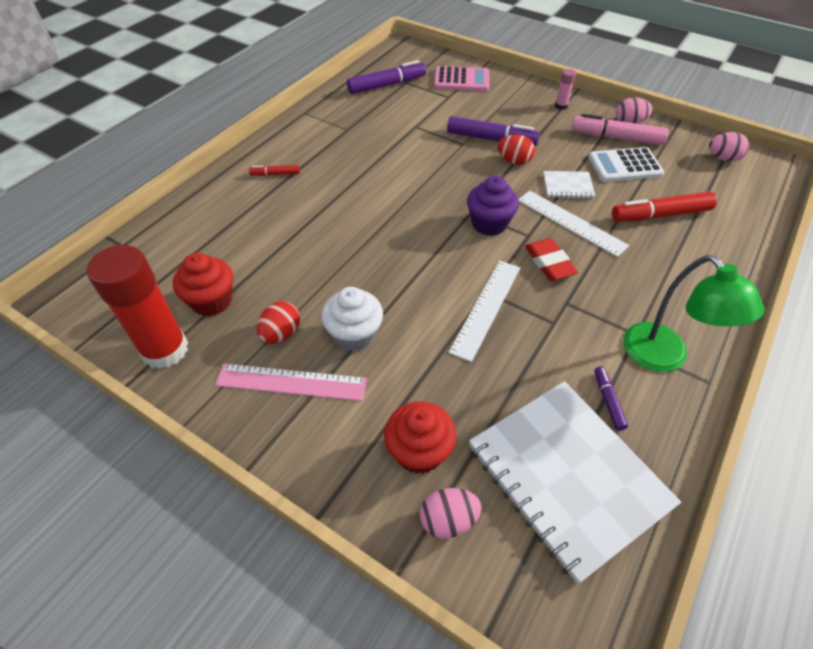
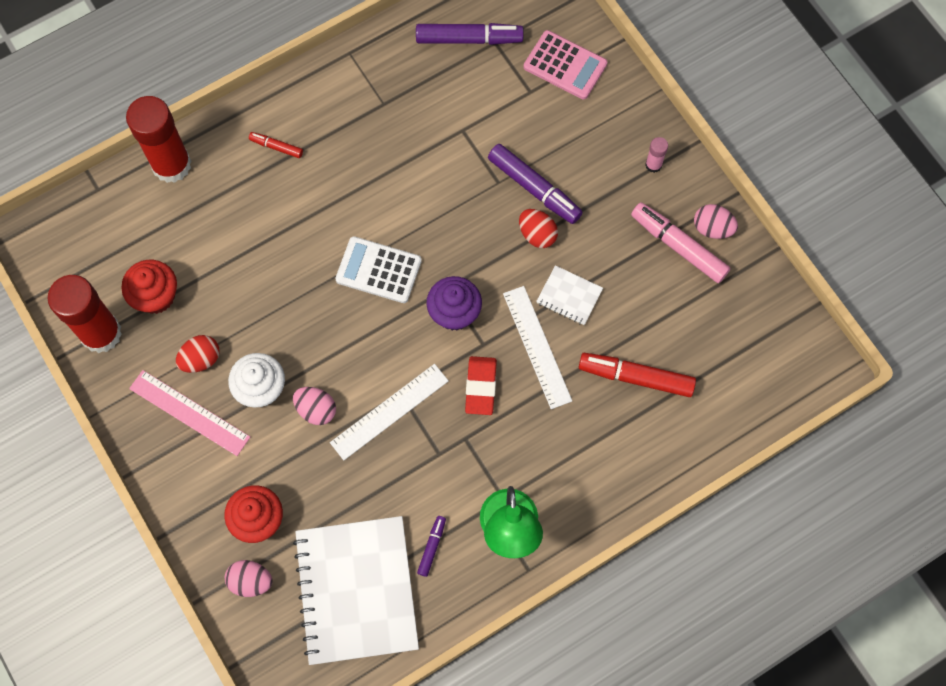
camera: 25 degrees right, 20 degrees up
white calculator [588,147,664,182] -> white calculator moved to [335,236,422,303]
pink egg [709,132,750,162] -> pink egg moved to [293,387,336,425]
none -> red glue stick [126,96,191,183]

